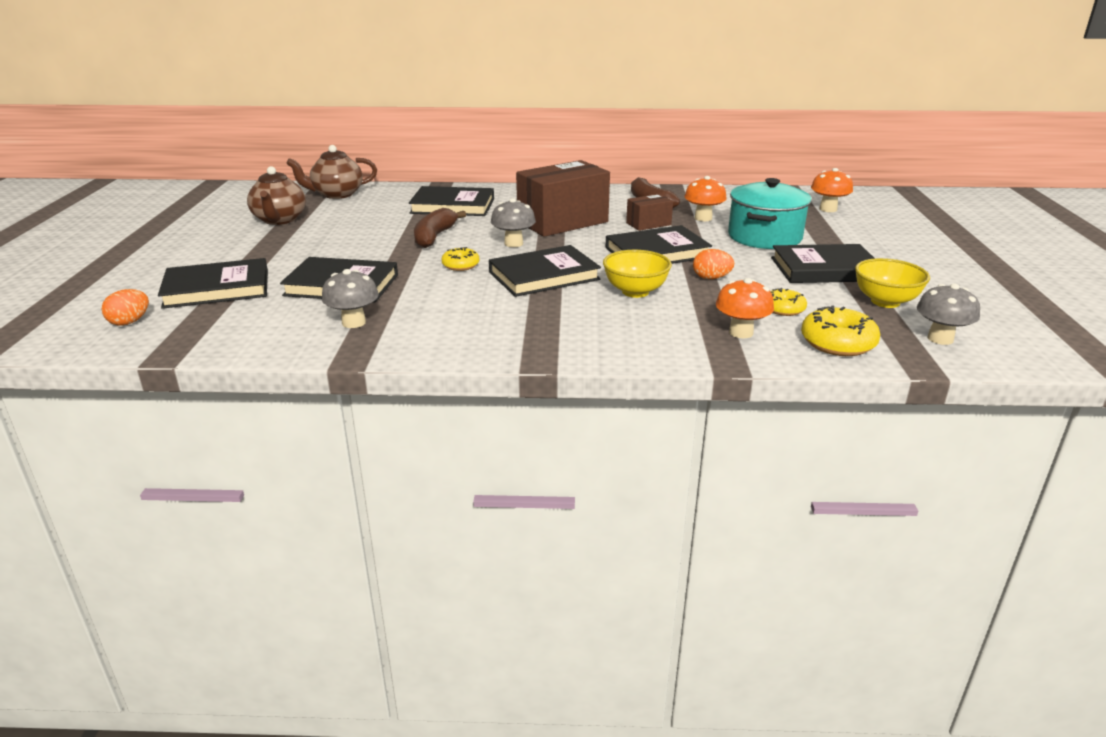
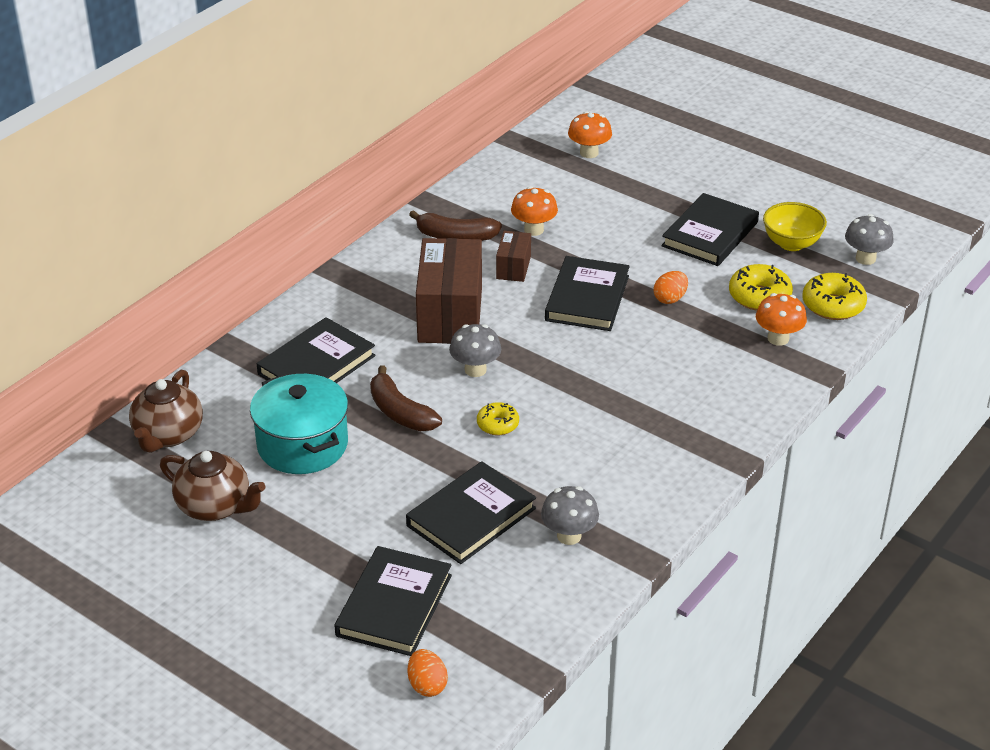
camera: 55 degrees left, 10 degrees up
black book [489,245,601,297] -> none
yellow bowl [603,250,672,298] -> none
turquoise pot [728,178,812,249] -> turquoise pot moved to [250,374,348,474]
yellow donut [770,288,807,316] -> yellow donut [729,264,793,311], size x1.62

